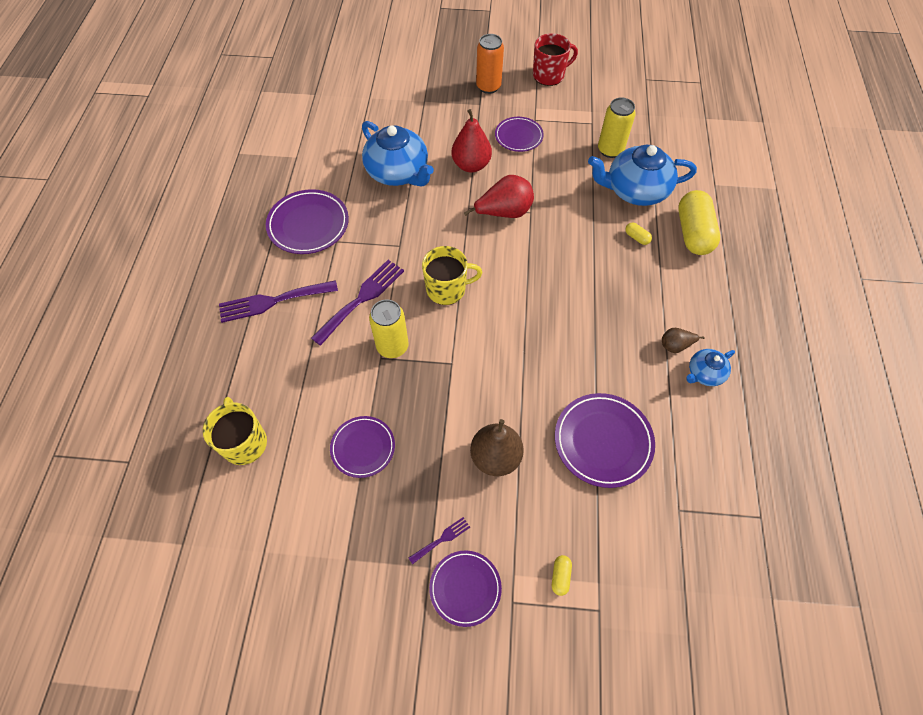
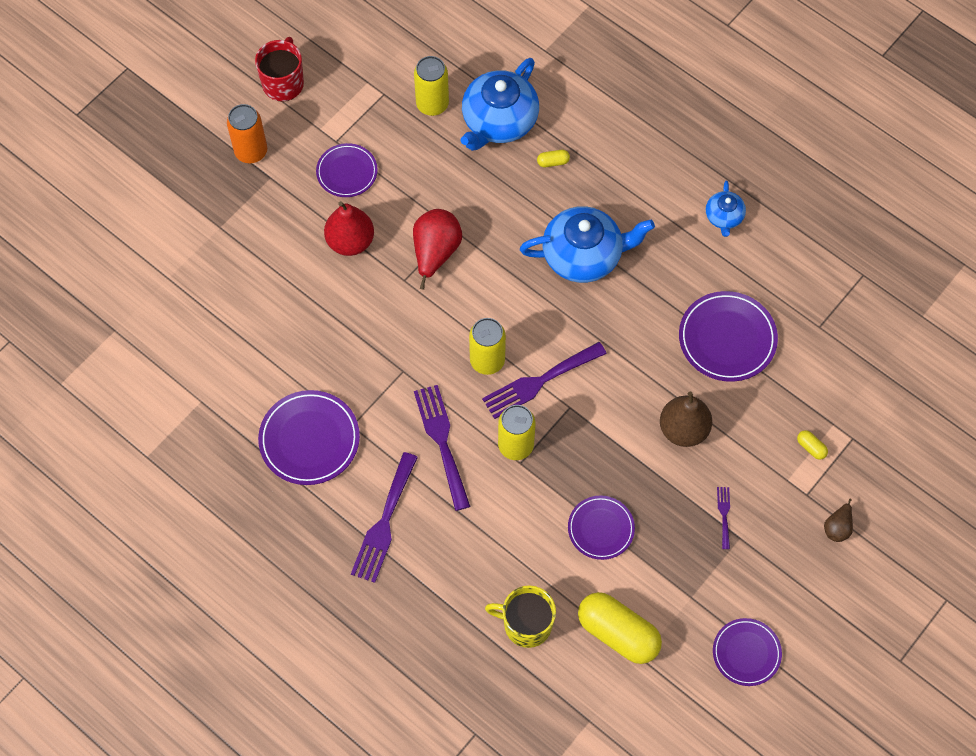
camera: 55 degrees left, 5 degrees up
blue teapot [362,121,434,186] -> blue teapot moved to [520,206,655,283]
yellow mug [422,246,482,305] -> yellow can [469,318,506,375]
purple plate [429,550,502,627] -> purple plate moved to [713,618,782,686]
brown pear [662,328,705,353] -> brown pear moved to [824,498,853,542]
yellow capsule [678,190,720,255] -> yellow capsule moved to [578,592,662,664]
none -> purple fork [482,342,607,419]

